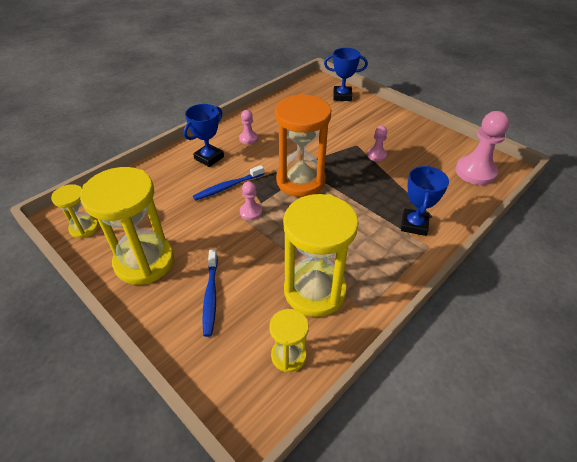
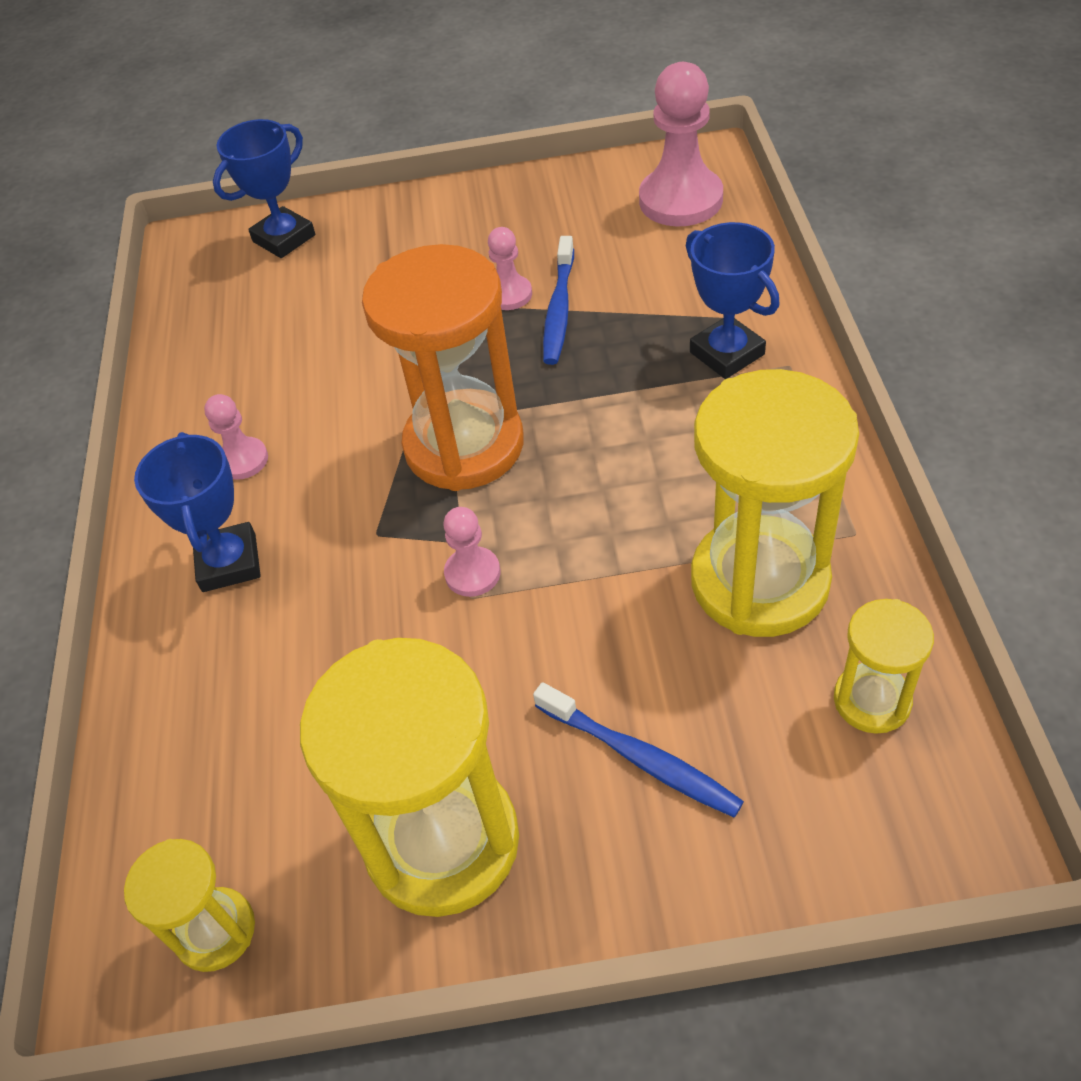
camera: 45 degrees left, 5 degrees up
blue toothbrush [193,165,264,201] -> blue toothbrush moved to [543,236,574,365]

